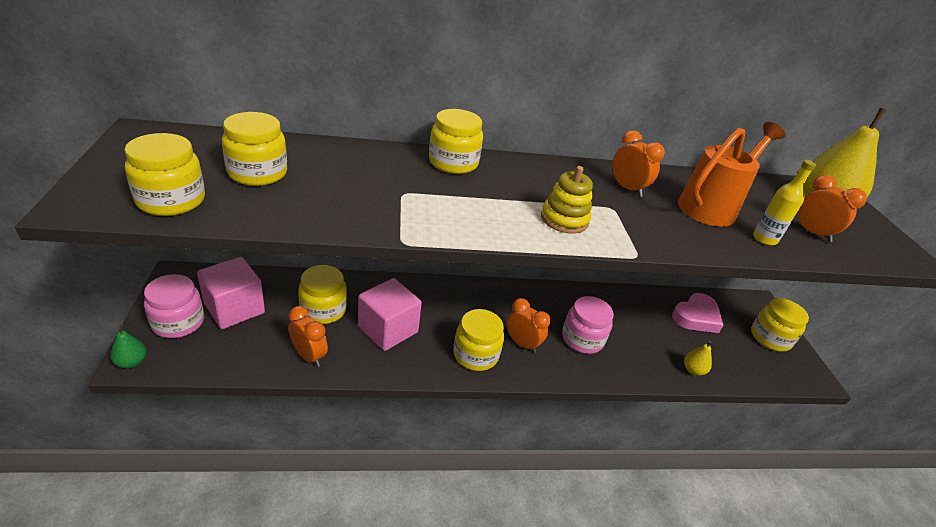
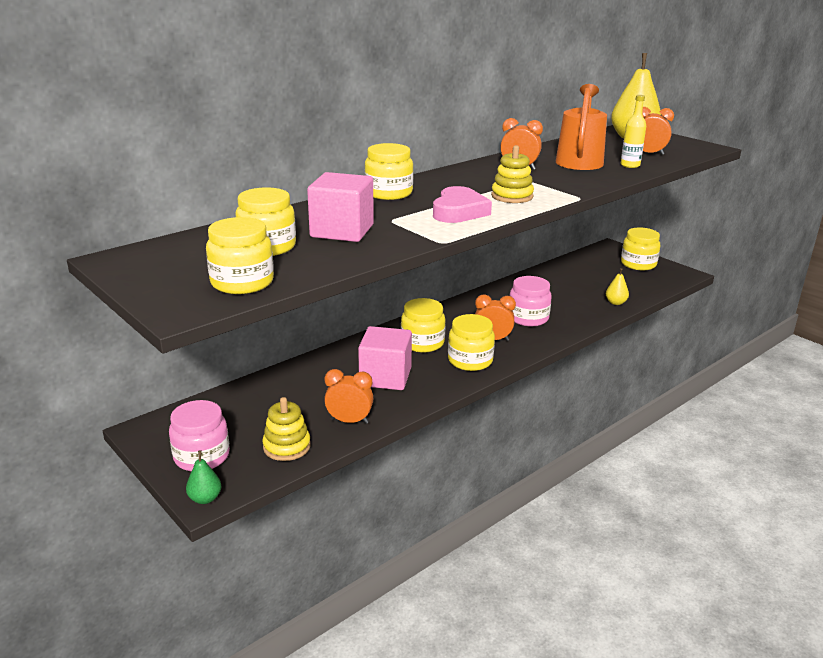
camera: 30 degrees left, 10 degrees down
pink cube [197,257,265,329] -> pink cube moved to [307,172,374,242]
yellow jar [298,265,347,324] -> yellow jar moved to [401,298,446,352]
pink heart [672,293,724,333] -> pink heart moved to [433,186,492,223]
none -> yellow stacking toy [262,397,311,461]

